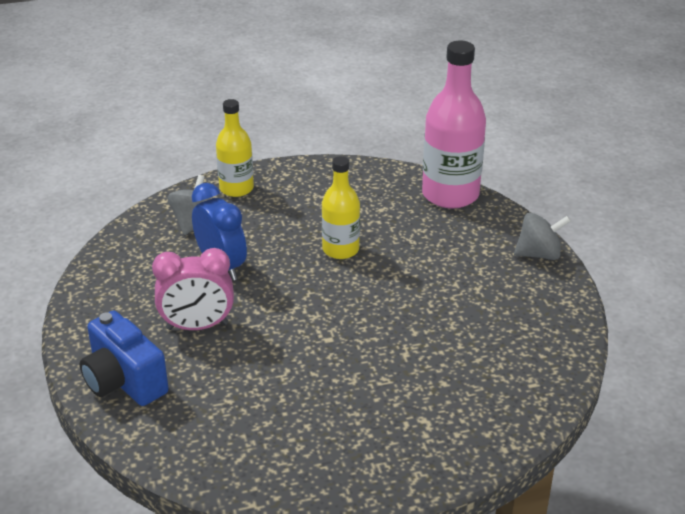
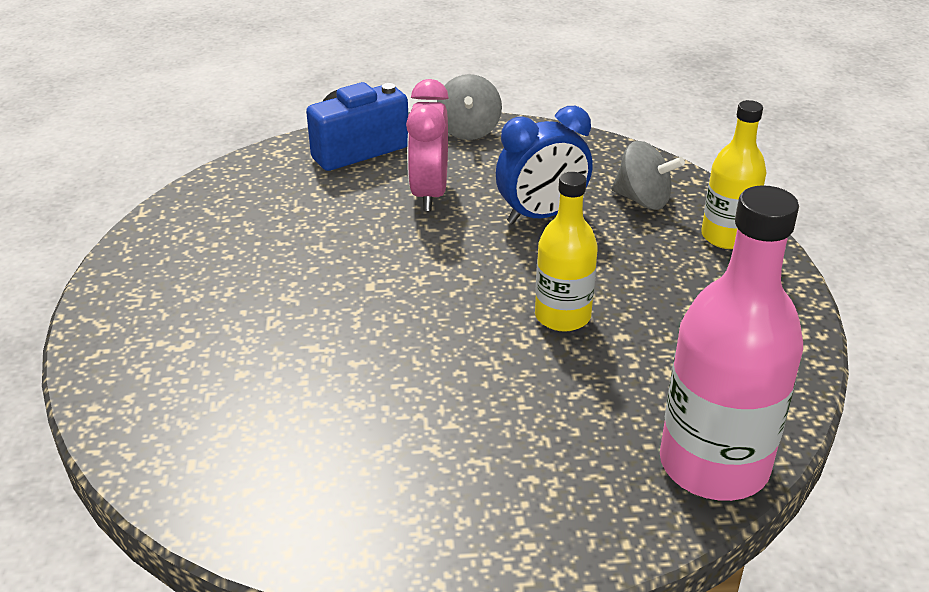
camera: 100 degrees right, 0 degrees up
grey spinning top [514,213,571,260] -> grey spinning top moved to [437,74,502,140]

